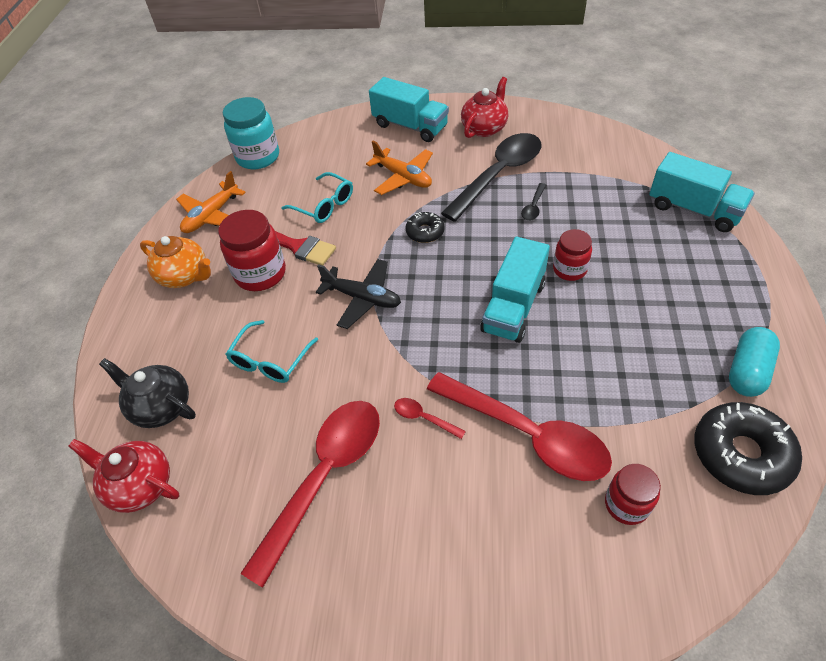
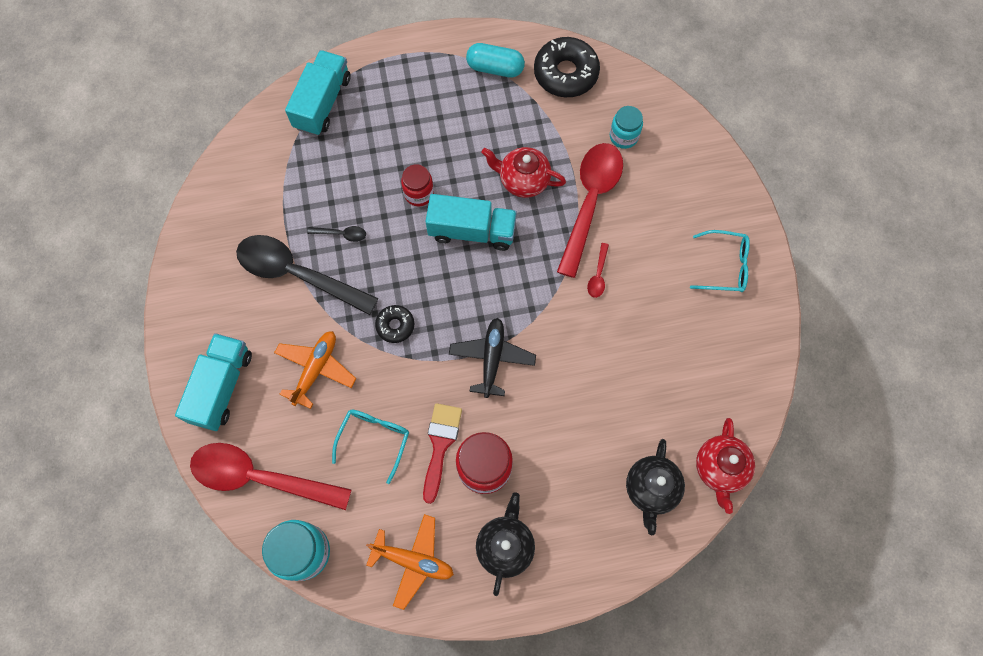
camera: 110 degrees left, 20 degrees up
orange teapot [140,236,211,288] -> black teapot [476,492,535,596]
turquoise glasses [226,320,318,383] -> turquoise glasses moved to [690,230,750,292]
red spoon [240,401,380,588] -> red spoon moved to [190,443,352,510]
red teapot [461,77,508,138] -> red teapot moved to [482,147,566,198]
red jar [605,464,661,525] -> turquoise jar [610,106,643,149]

